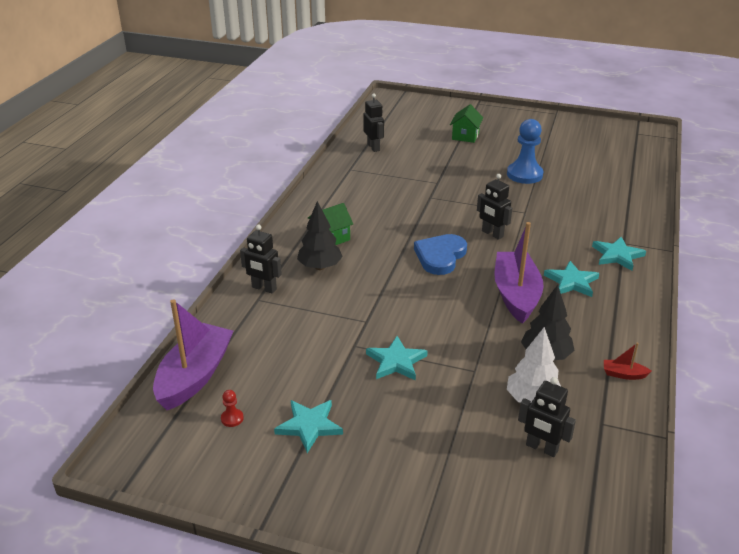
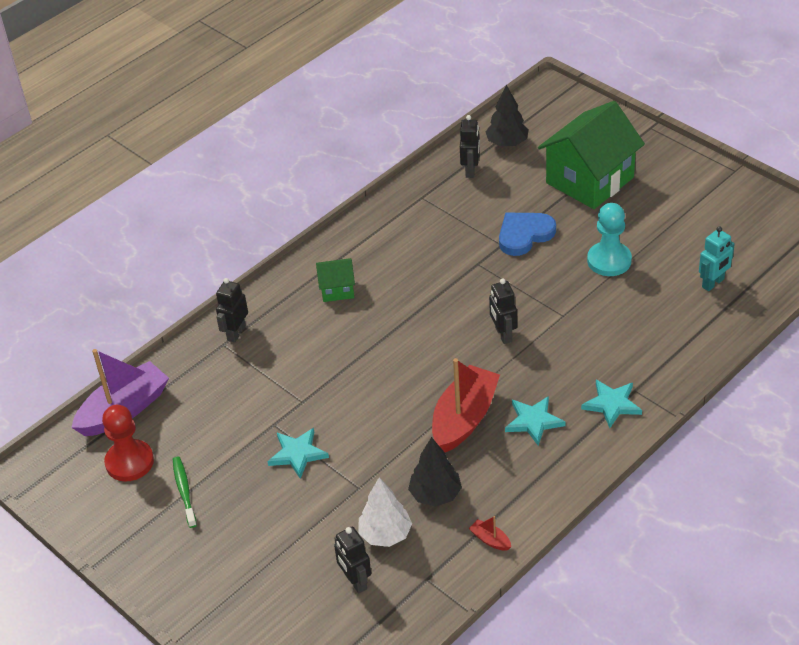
camera: 30 degrees right, 10 degrees up
red pawn [221,390,244,427] -> red pawn [102,405,154,481], size x2.40
black robot [240,224,282,293] -> black robot turned 60 degrees clockwise [216,278,248,343]
turquoise star [274,400,343,453] -> green toothbrush [173,456,197,528]
black tree [297,201,343,270] -> black tree moved to [485,85,529,147]
blue heart [414,234,467,275] -> blue heart moved to [499,213,556,256]
green house [450,104,483,143] -> green house [538,101,645,209], size x2.14
purple boat [494,222,544,324] -> red boat [432,358,500,452]
blue pawn [507,119,544,184] -> turquoise pawn [587,203,632,276]
none -> turquoise robot [699,226,735,291]

